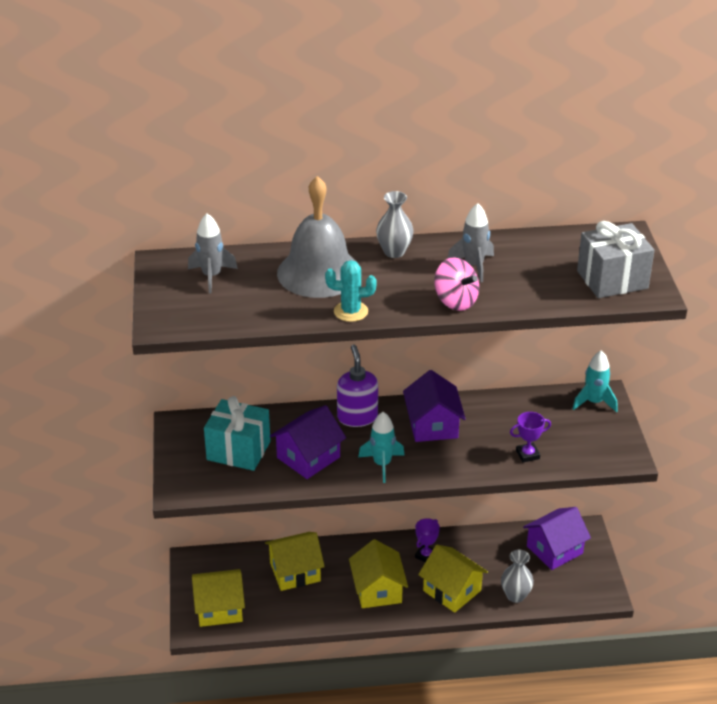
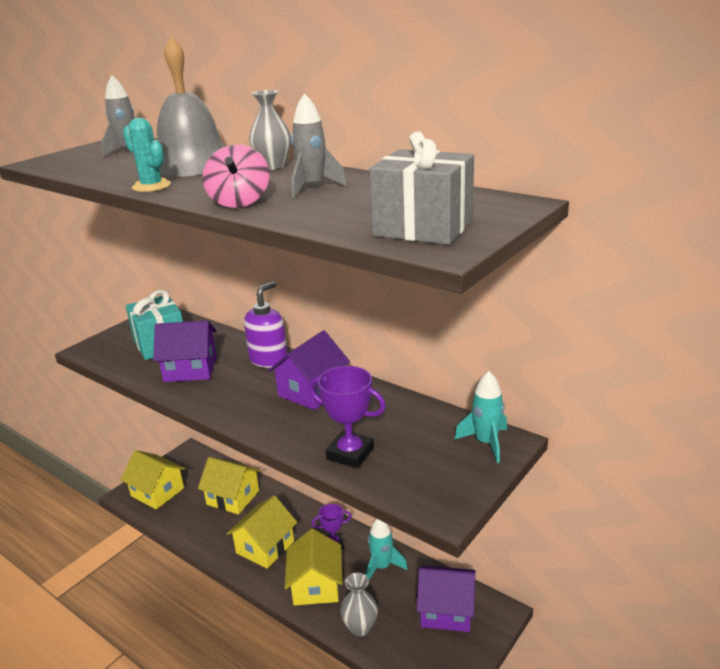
camera: 45 degrees right, 10 degrees down
turquoise rocket [358,412,405,483] -> turquoise rocket moved to [366,519,408,580]
purple trophy [510,412,551,462] -> purple trophy [308,366,386,468], size x1.56

